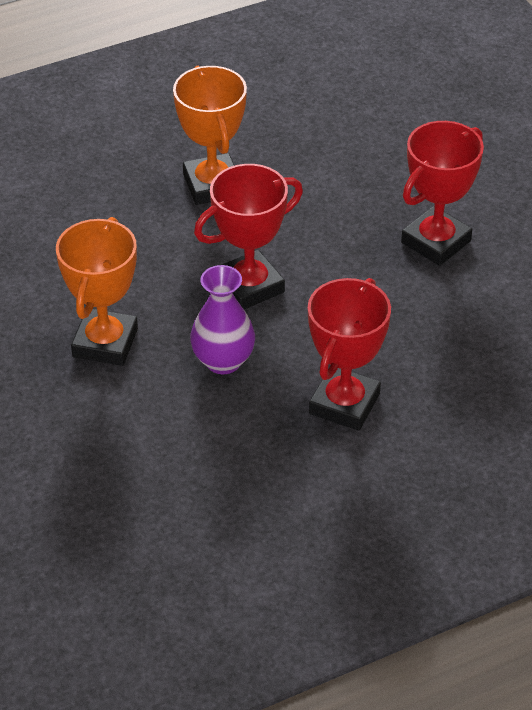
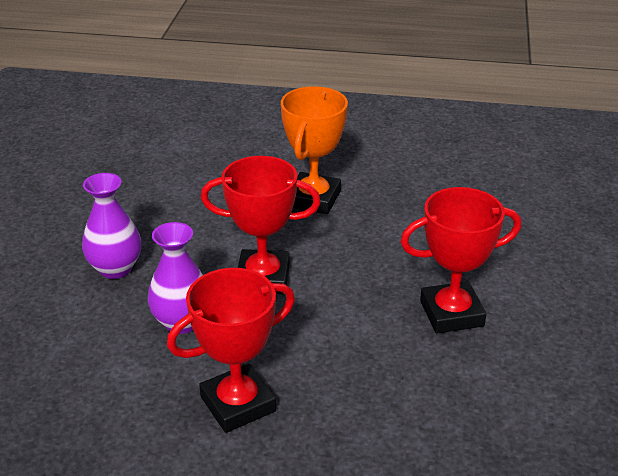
camera: 35 degrees right, 10 degrees down
orange trophy [56,217,138,366] -> purple vase [82,173,141,279]

